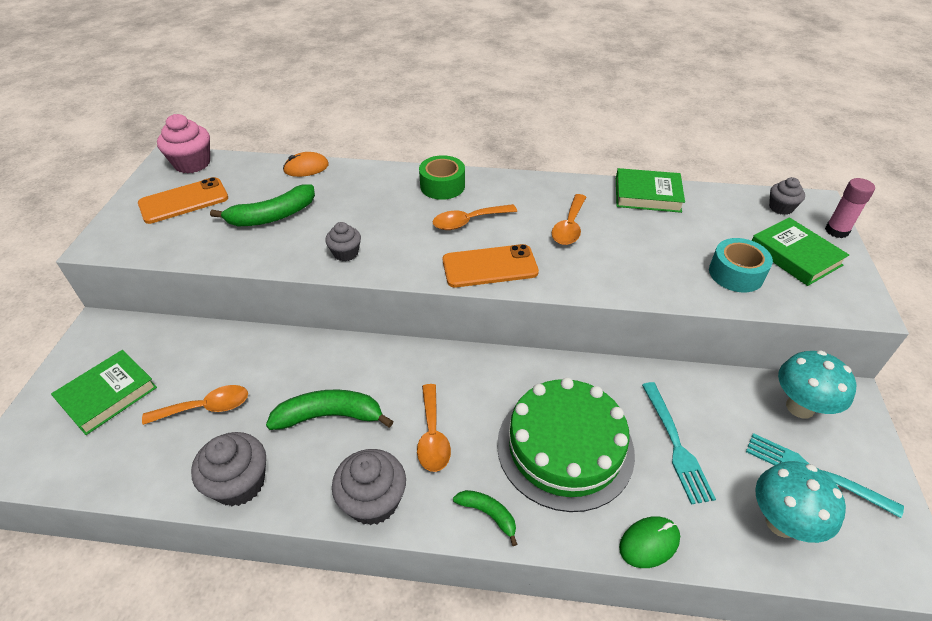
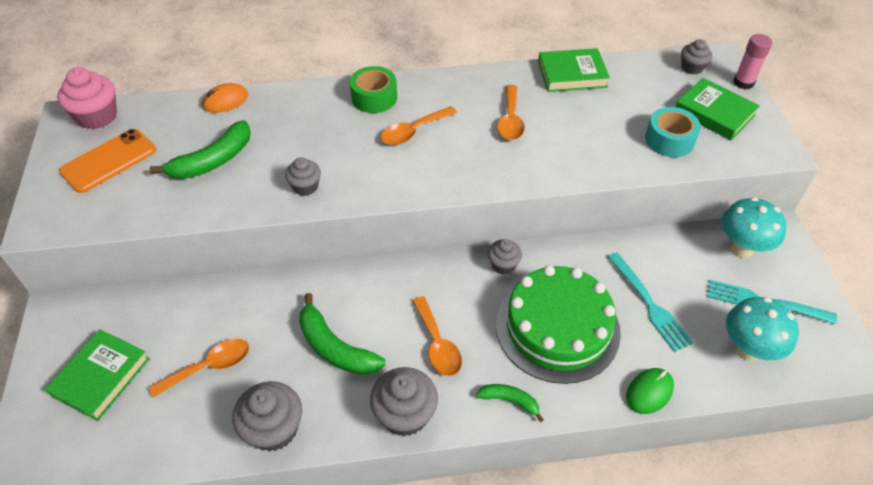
camera: 15 degrees left, 5 degrees up
green banana [266,389,394,430] -> green banana turned 120 degrees counterclockwise [299,293,385,375]
orange phone [443,244,539,287] -> none
none -> grey cupcake [488,239,522,275]

